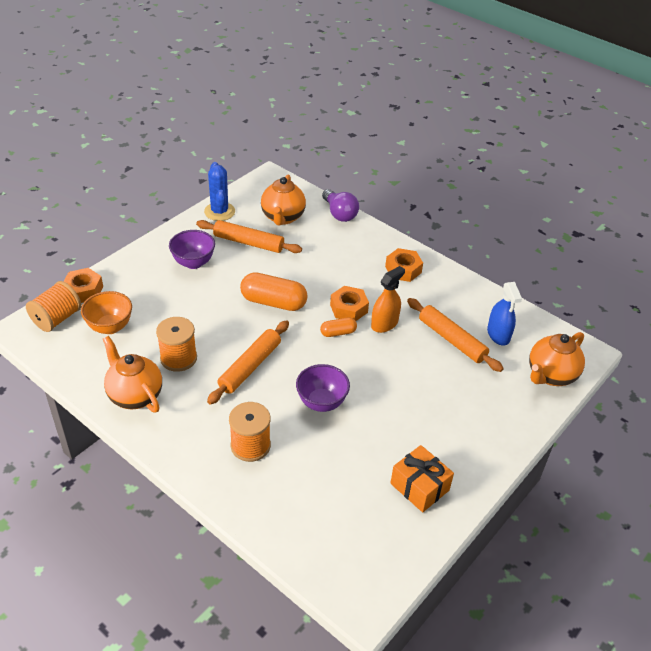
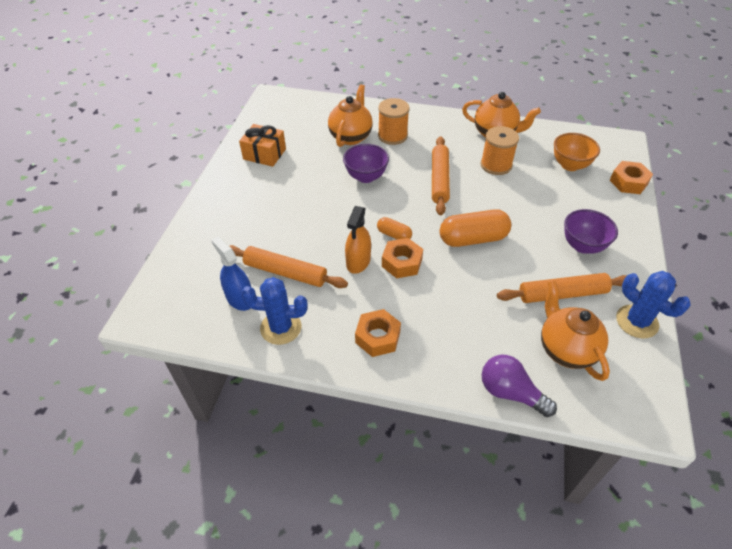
camera: 155 degrees right, 5 degrees up
orange spool [26,281,82,332] -> none
orange capsule [320,318,357,337] -> orange capsule turned 75 degrees clockwise [377,217,412,240]
orange teapot [529,332,585,386] -> orange teapot moved to [328,84,373,147]
none -> blue cactus [241,277,308,345]

